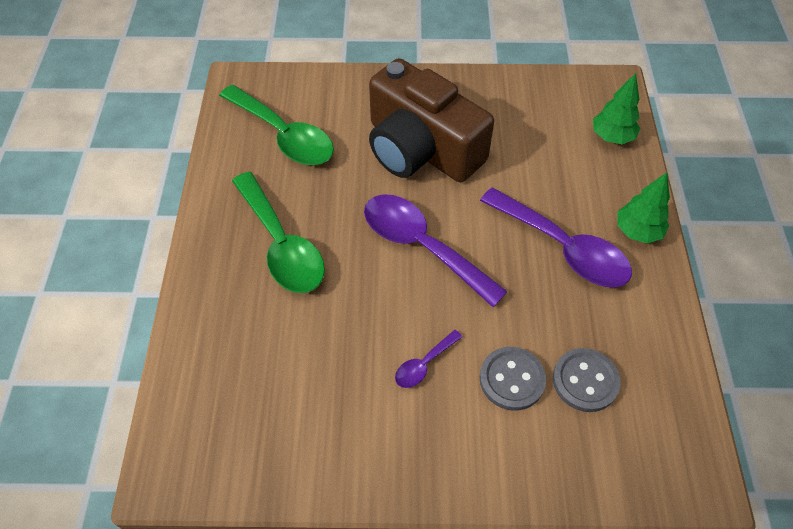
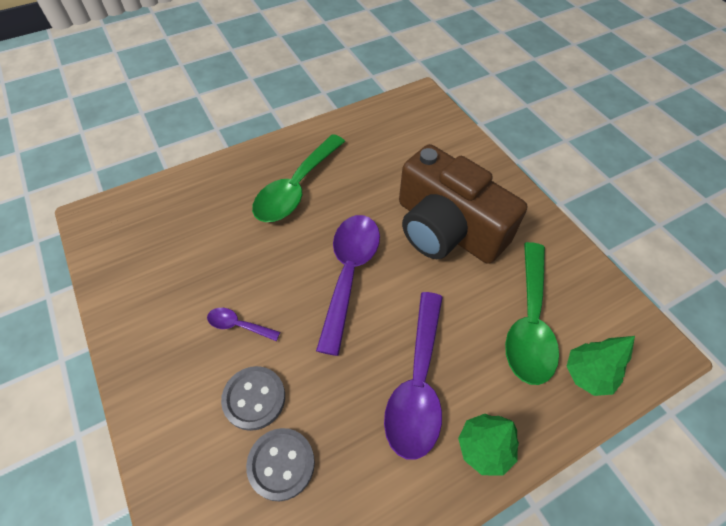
camera: 60 degrees right, 0 degrees up
green spoon [219,85,334,165] -> green spoon moved to [505,242,559,385]
brown camera [369,58,494,182] -> brown camera turned 60 degrees counterclockwise [399,144,527,264]

